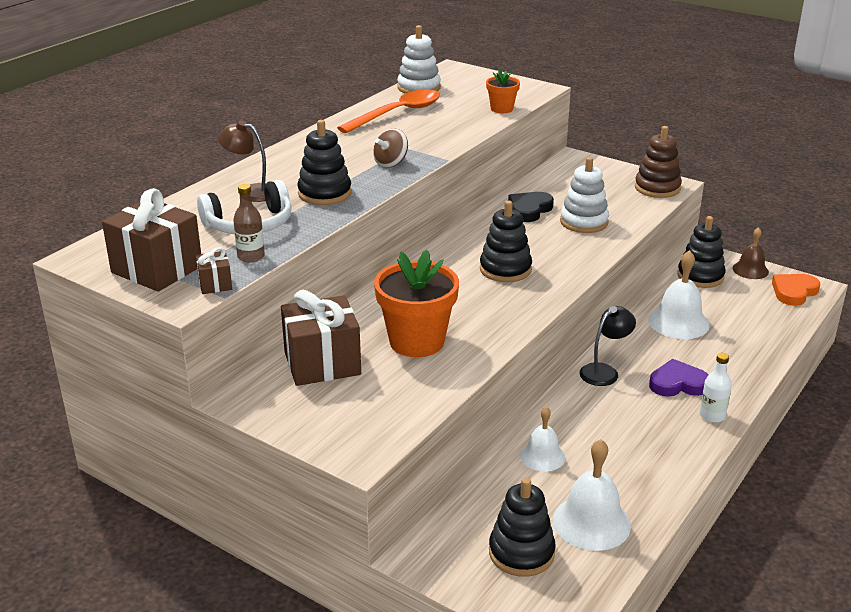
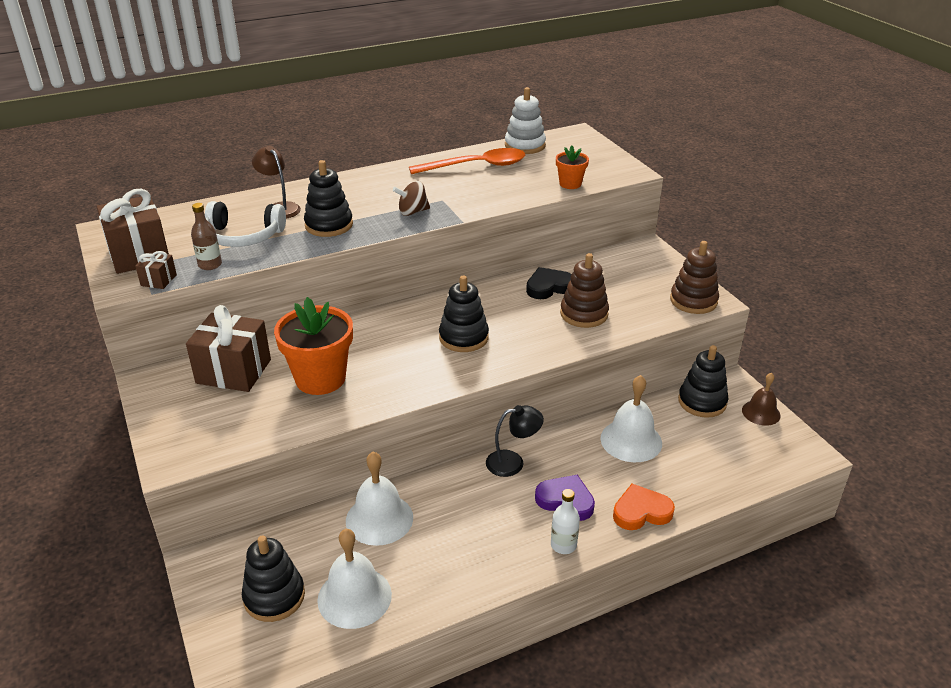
camera: 30 degrees right, 5 degrees up
white bell [520,406,566,472] -> white bell [346,452,413,546], size x1.57
white stacking toy [560,157,609,233] -> brown stacking toy [560,253,609,328]
orange heart [772,274,820,306] -> orange heart moved to [613,484,675,530]

